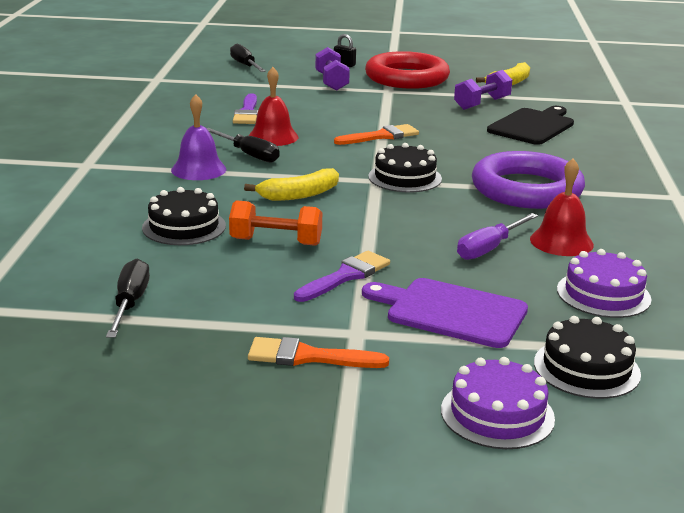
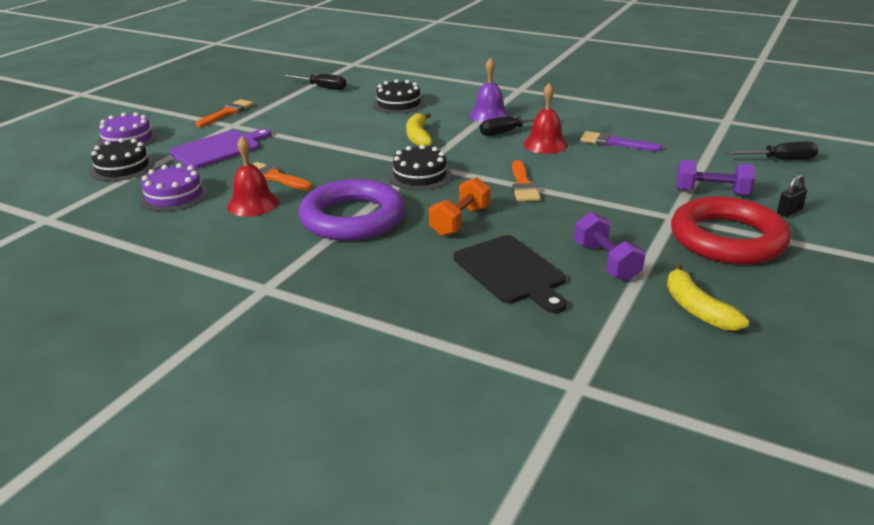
camera: 115 degrees right, 5 degrees up
orange dumbbell [229,200,322,246] -> orange dumbbell moved to [429,177,491,236]
purple brush [294,251,390,302] -> none
purple screwdriver [457,213,538,260] -> orange brush [253,162,313,190]

